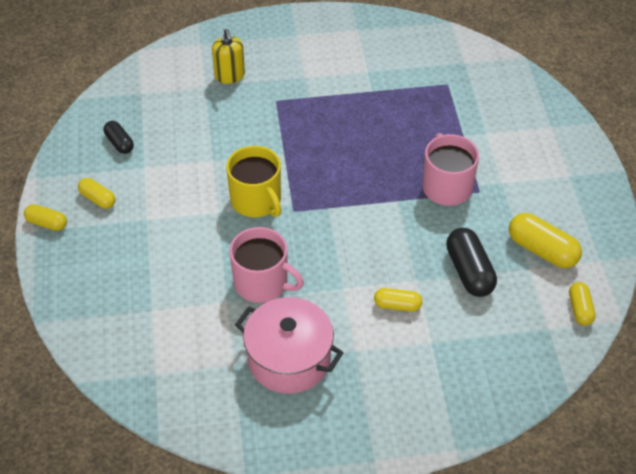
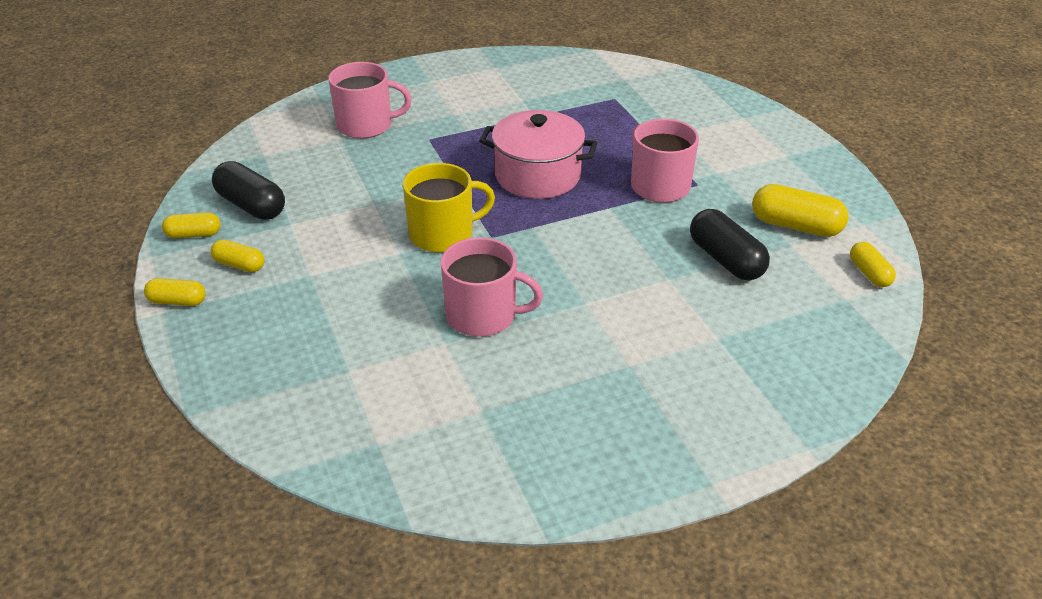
camera: 15 degrees left, 10 degrees down
black capsule [104,121,134,154] -> black capsule [212,161,285,220], size x1.68
yellow soap dispenser [212,29,245,84] -> pink mug [329,62,412,139]
yellow mug [226,146,281,217] -> yellow mug turned 60 degrees counterclockwise [403,163,495,252]
pink pot [235,297,343,394] -> pink pot moved to [479,110,598,199]
yellow capsule [374,288,422,312] -> yellow capsule moved to [162,212,221,238]

